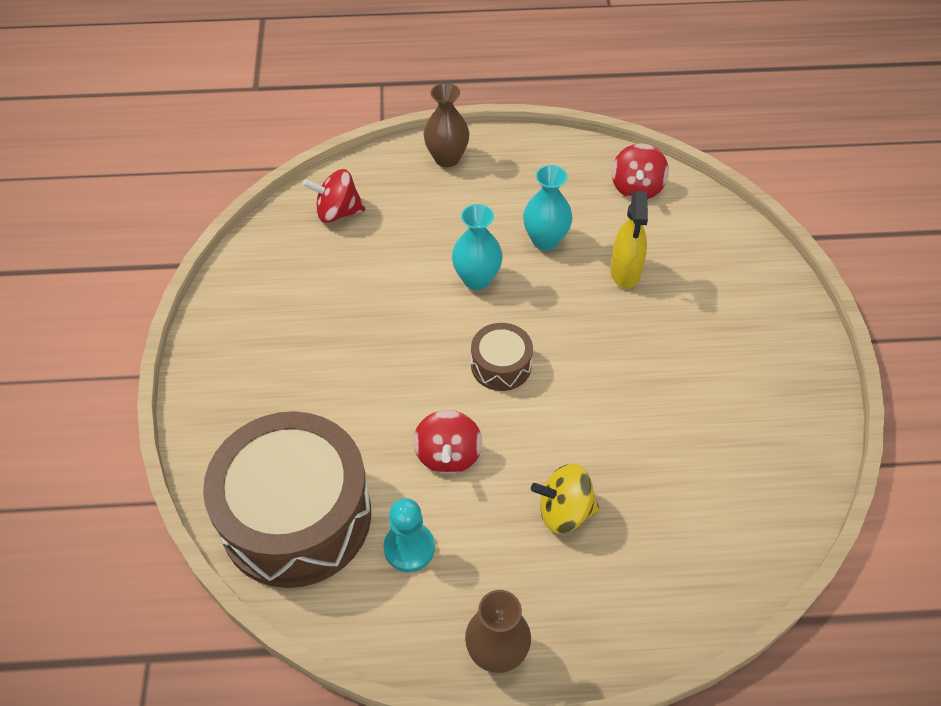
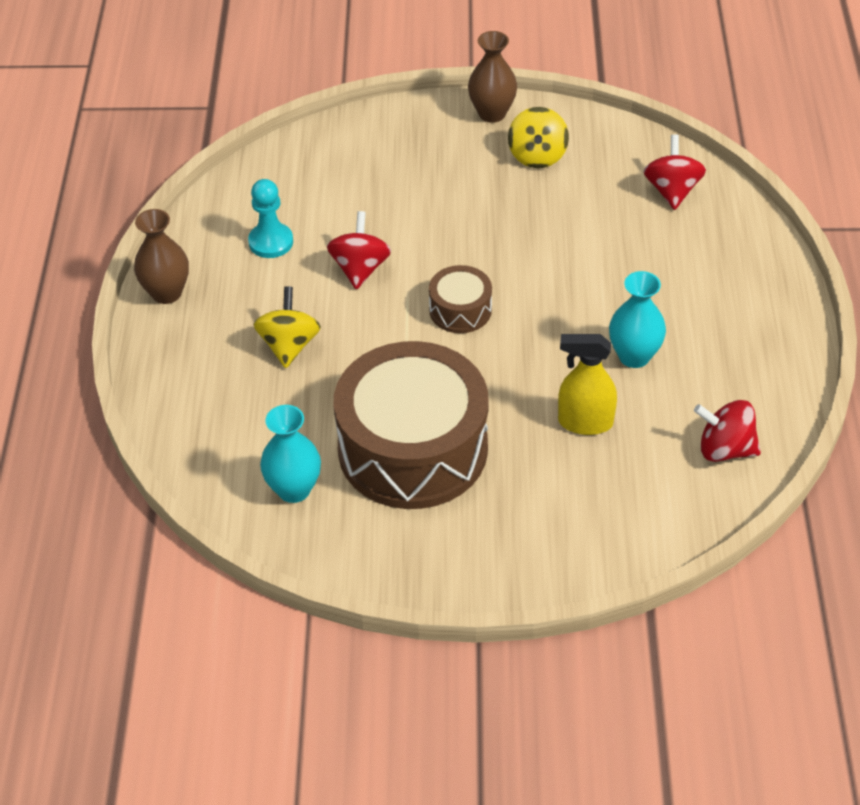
camera: 95 degrees right, 5 degrees down
brown drum [203,411,371,588] -> brown drum moved to [333,341,489,509]
red spinning top [413,410,482,474] -> red spinning top turned 90 degrees clockwise [327,211,391,290]
brown vase [424,83,469,167] -> brown vase moved to [468,31,517,123]
turquoise vase [452,204,503,290] -> turquoise vase moved to [260,405,321,503]
none -> yellow spinning top [508,107,569,168]

